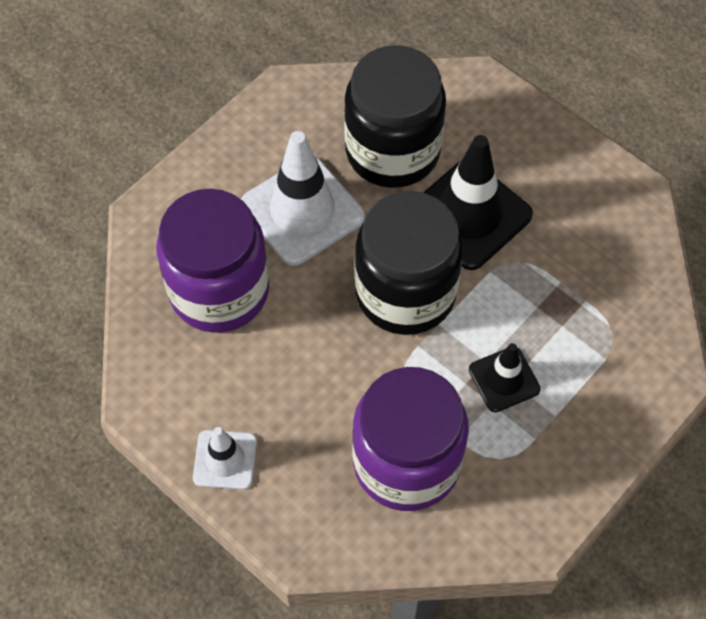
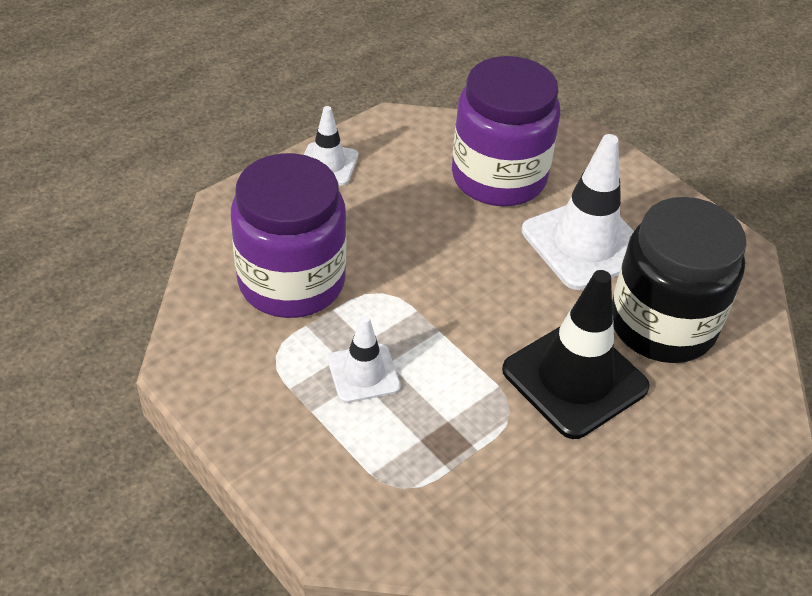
camera: 95 degrees right, 15 degrees down
black jar [355,191,463,335] -> none
black traffic cone [469,343,541,412] -> white traffic cone [328,315,401,403]

